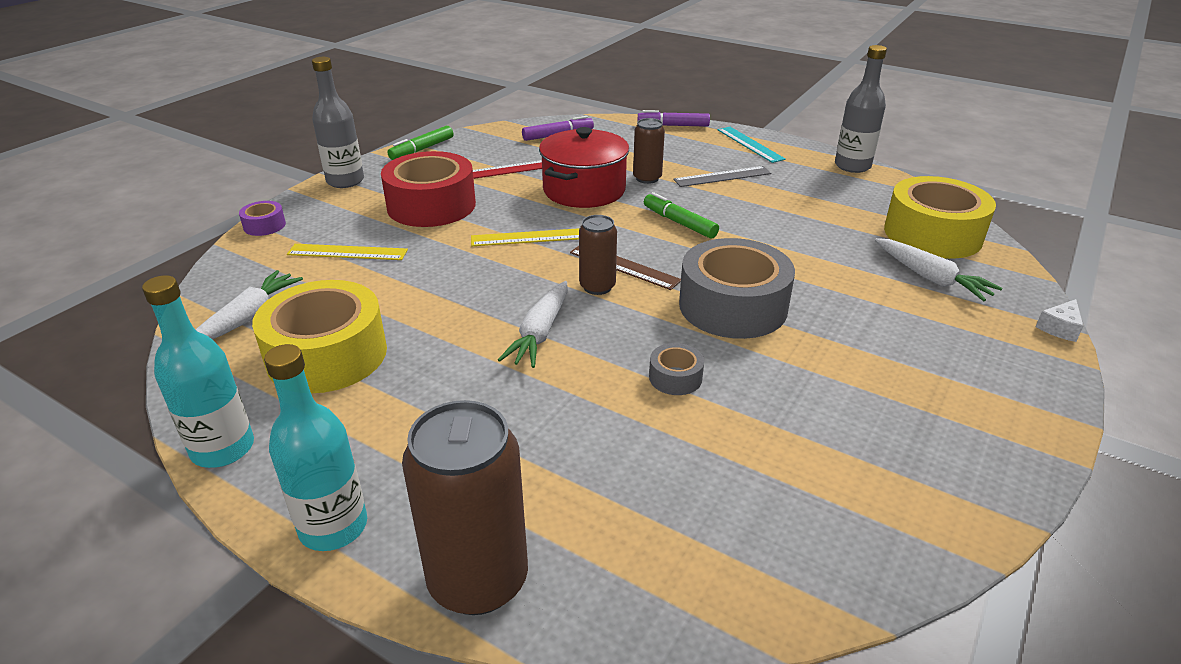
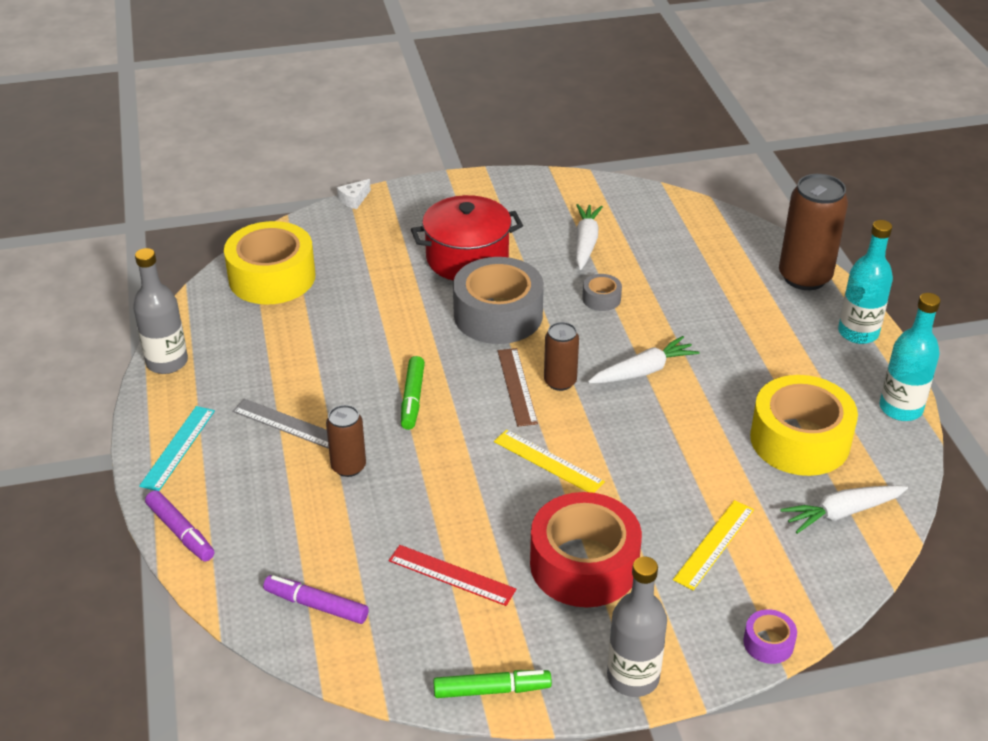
camera: 135 degrees left, 5 degrees up
yellow ruler [287,244,408,260] -> yellow ruler turned 75 degrees clockwise [673,500,754,590]
red pot [539,127,629,208] -> red pot moved to [411,195,523,281]
white carrot [875,238,1003,301] -> white carrot moved to [576,204,603,270]
white cheese [1036,299,1083,342] -> white cheese turned 135 degrees clockwise [337,179,371,209]

